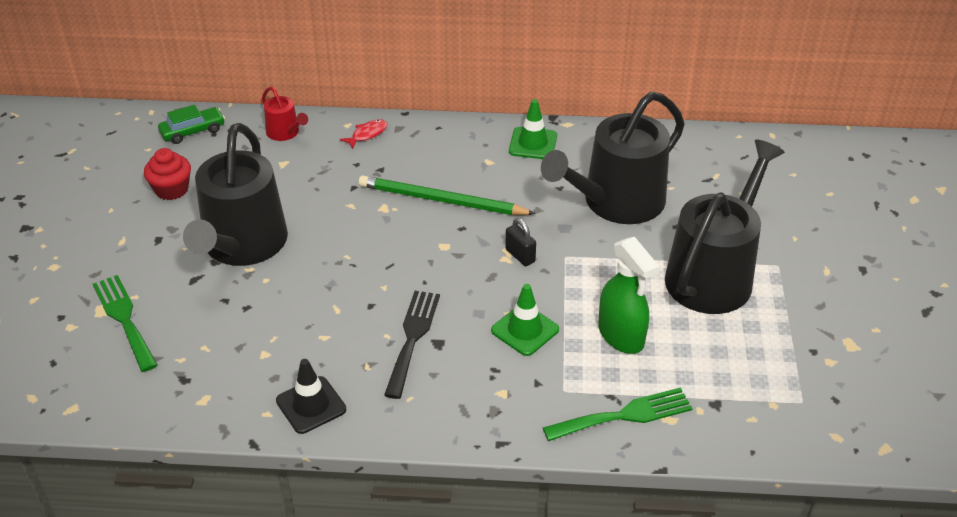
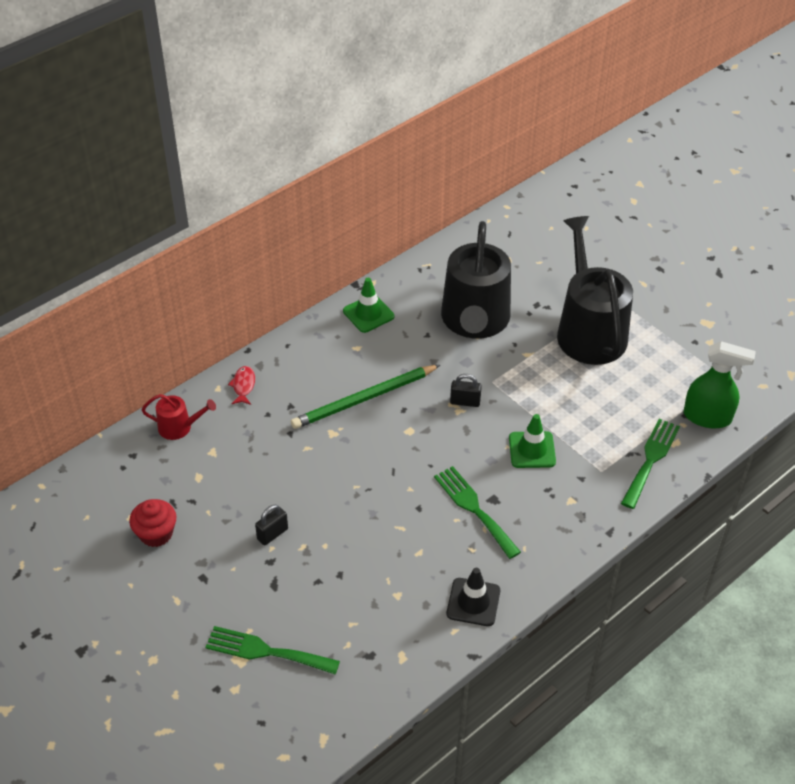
camera: 45 degrees left, 5 degrees up
green car [158,105,225,144] -> none
black watering can [183,123,288,266] -> black padlock [255,505,288,545]
black fork [384,291,440,399] -> green fork [434,466,521,559]
green spray bottle [598,237,660,354] -> green spray bottle moved to [684,341,756,428]

